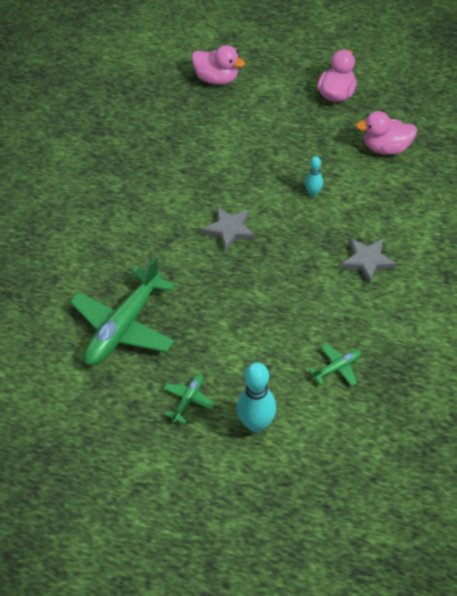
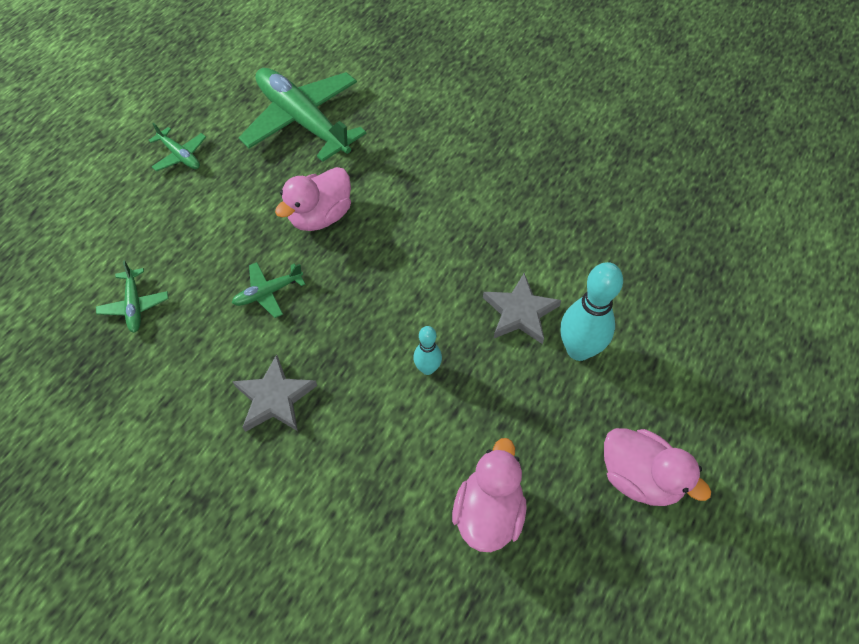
camera: 105 degrees right, 5 degrees up
pink duck [192,45,245,85] -> pink duck moved to [275,167,351,231]
grey star [202,206,255,252] -> grey star moved to [483,273,561,344]
turquoise bowling pin [237,362,276,433] -> turquoise bowling pin moved to [560,262,623,361]
none -> green plane [232,262,306,318]

